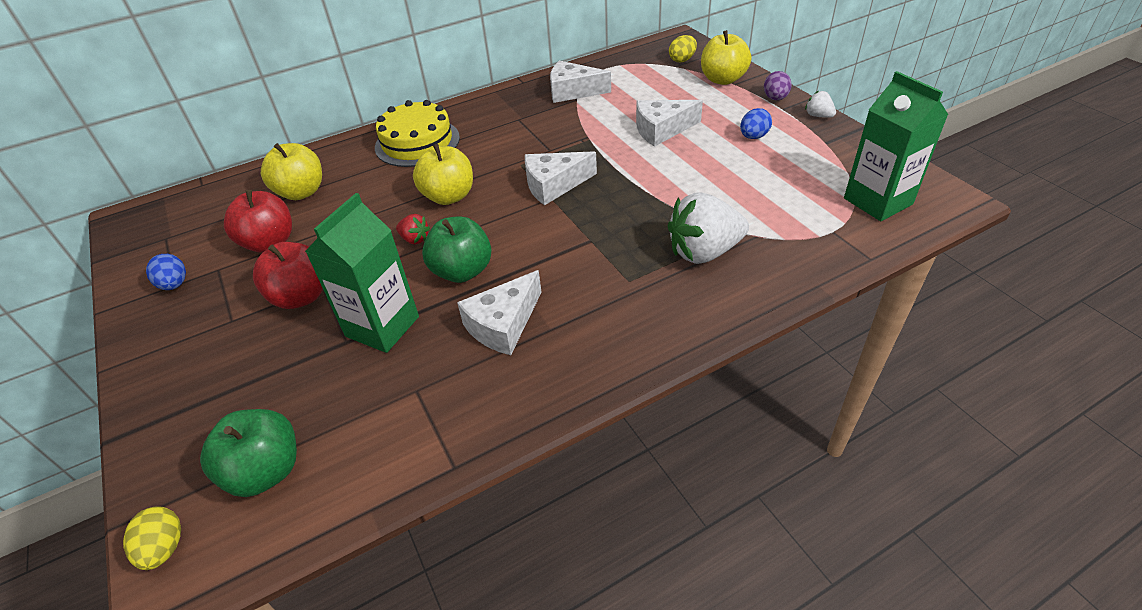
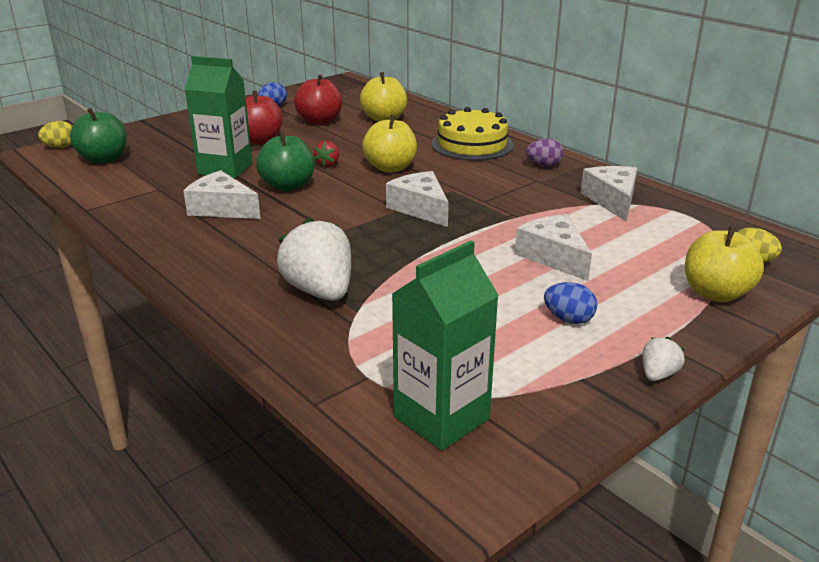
camera: 75 degrees right, 15 degrees down
purple egg [764,71,792,100] -> purple egg moved to [526,138,564,167]

